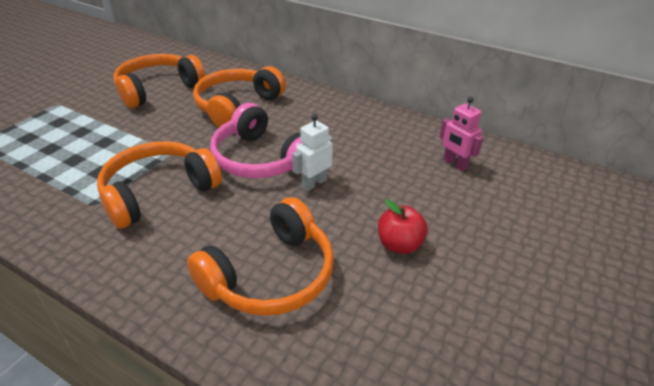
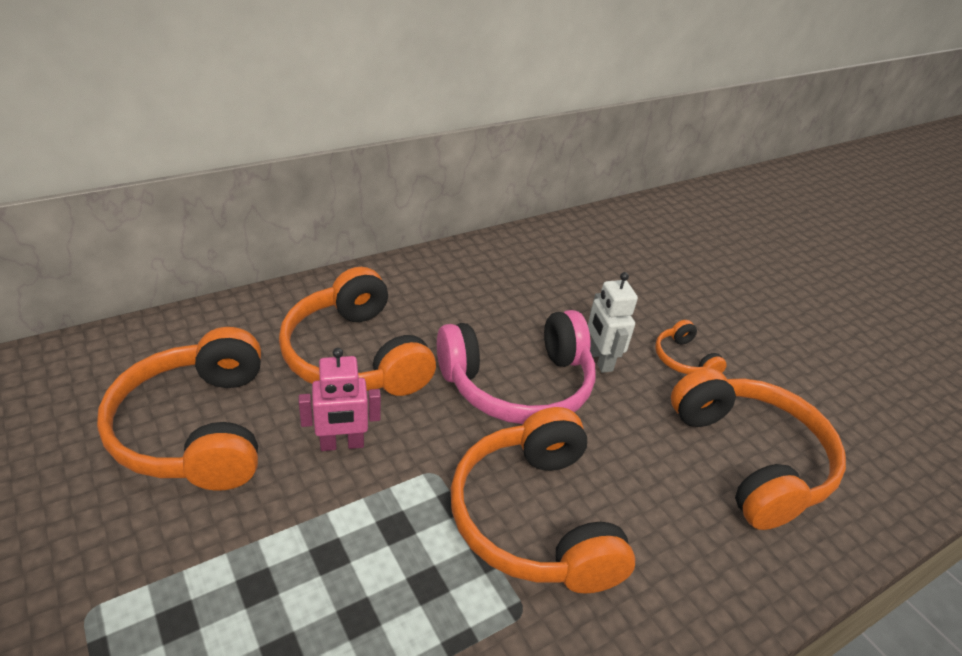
camera: 65 degrees left, 0 degrees up
red apple [378,199,428,254] -> none
pink robot [439,97,483,171] -> pink robot moved to [299,348,381,451]
none -> orange headphones [655,320,727,375]

